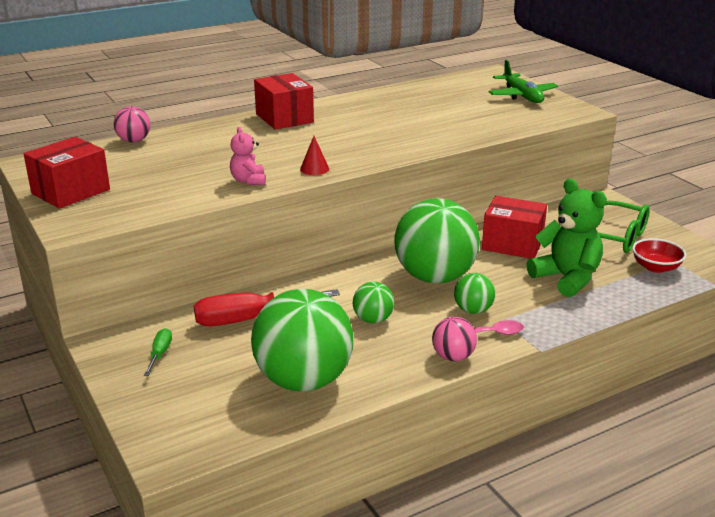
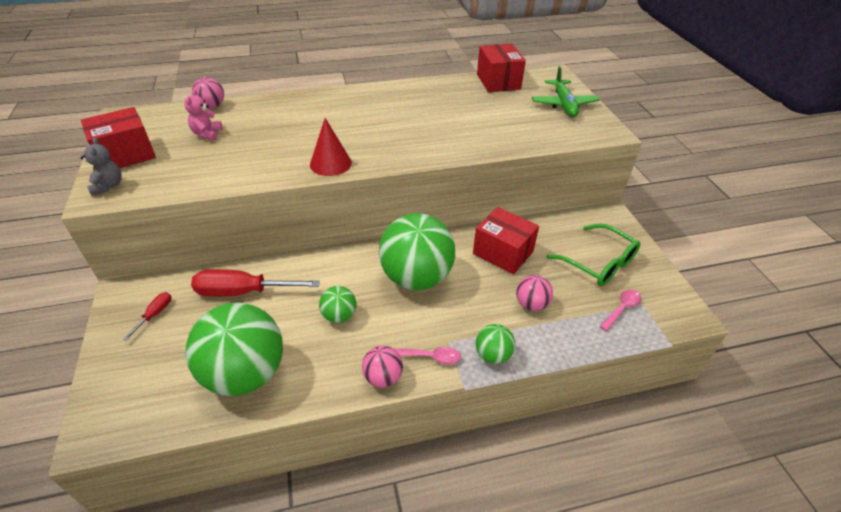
camera: 15 degrees right, 15 degrees up
green screwdriver [144,328,172,376] -> red screwdriver [123,292,171,341]
pink teddy bear [230,127,266,185] -> pink teddy bear moved to [184,89,223,141]
red box [254,73,314,130] -> red box moved to [477,44,526,92]
red cone [300,136,329,175] -> red cone [310,118,352,176], size x1.61
green ball [454,273,495,314] -> green ball moved to [476,324,515,364]
green teddy bear [527,178,607,297] -> pink ball [516,275,553,311]
red bowl [632,238,687,273] -> pink spoon [600,289,641,331]
none -> grey teddy bear [81,137,122,196]

